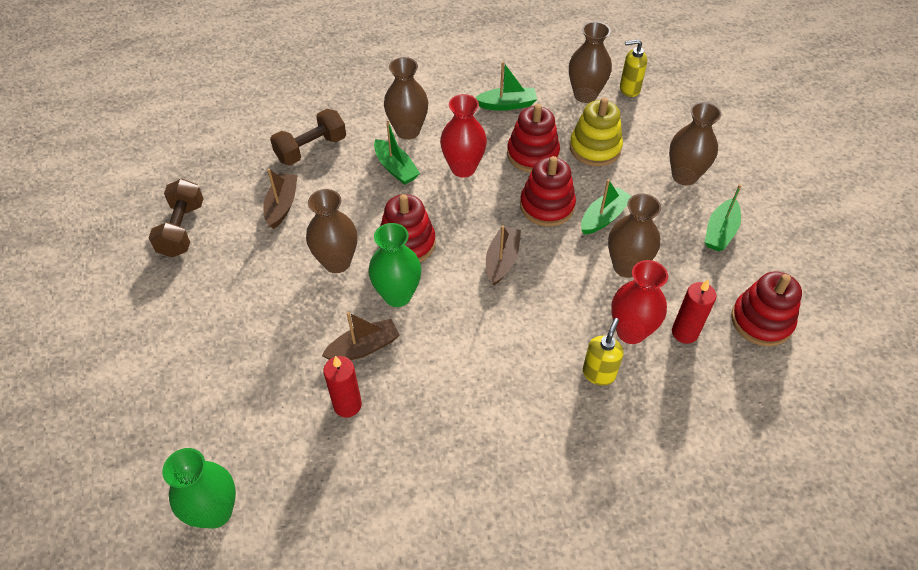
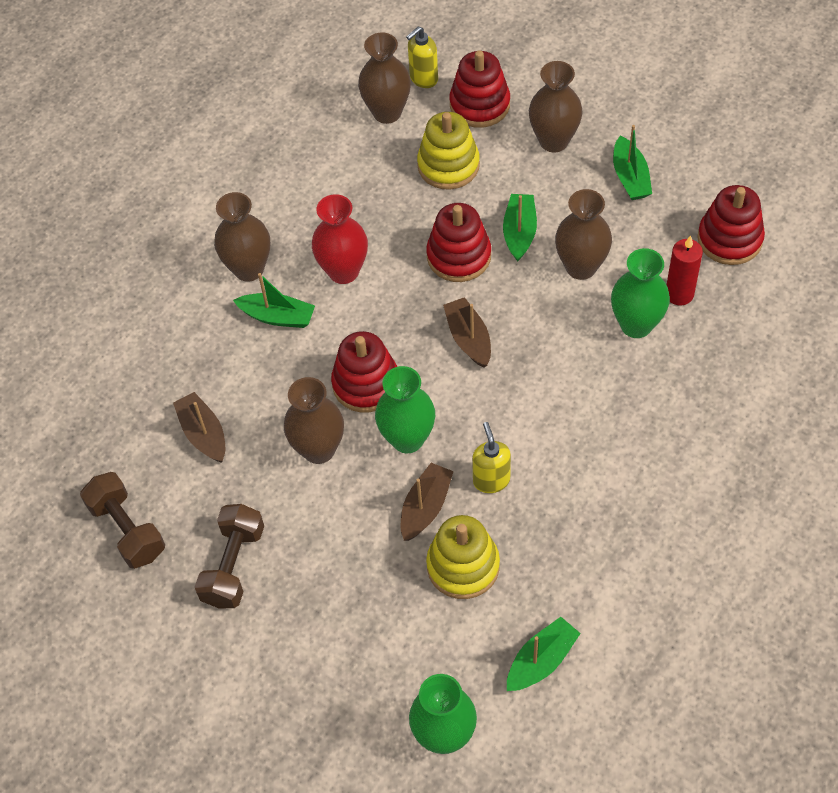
camera: 35 degrees left, 5 degrees up
brown dumbbell [270,109,346,165] -> brown dumbbell moved to [195,504,264,609]
red candle [323,356,362,418] -> yellow stacking toy [426,515,500,599]
green boat [475,61,537,111] -> green boat moved to [507,617,581,691]
red stacking toy [507,104,560,173] -> red stacking toy moved to [449,50,510,128]
yellow soap dispenser [583,318,624,386] -> yellow soap dispenser moved to [472,422,511,493]
red vase [611,260,668,344] -> green vase [611,248,670,338]

